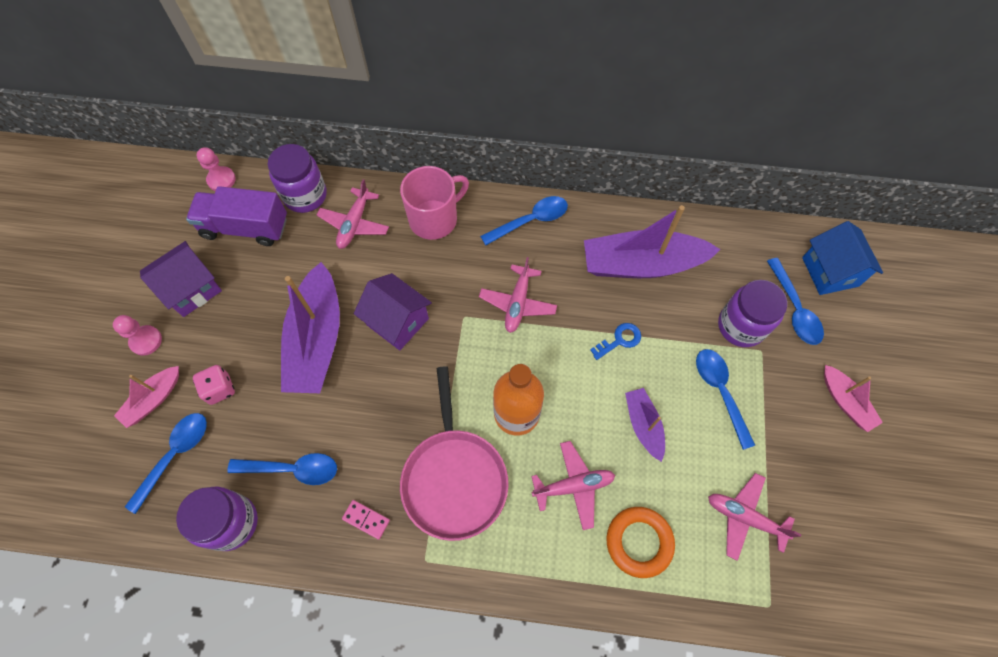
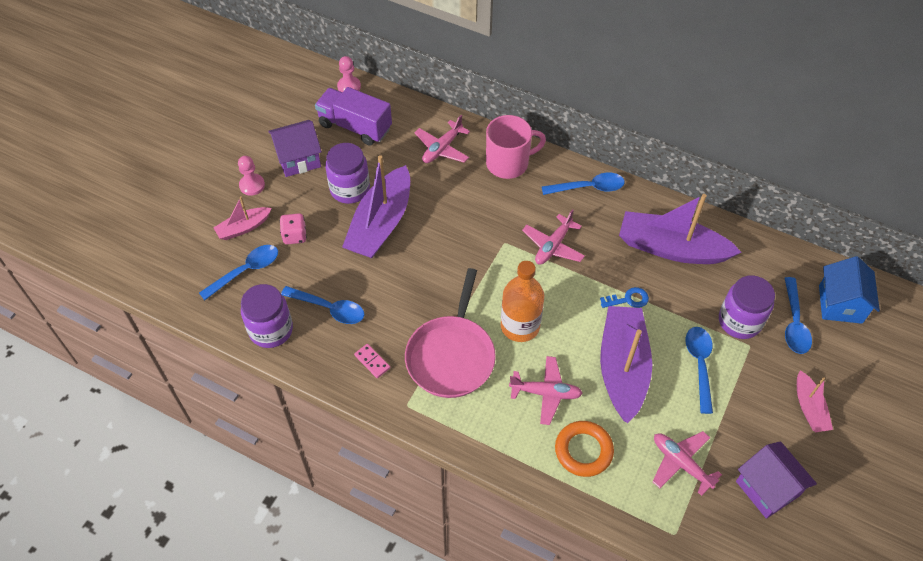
camera: 20 degrees right, 10 degrees down
purple jar [268,144,327,213] -> purple jar moved to [325,143,370,204]
purple house [354,273,432,350] -> purple house moved to [736,441,817,519]
purple boat [625,388,665,462] -> purple boat [600,306,652,423], size x1.95

